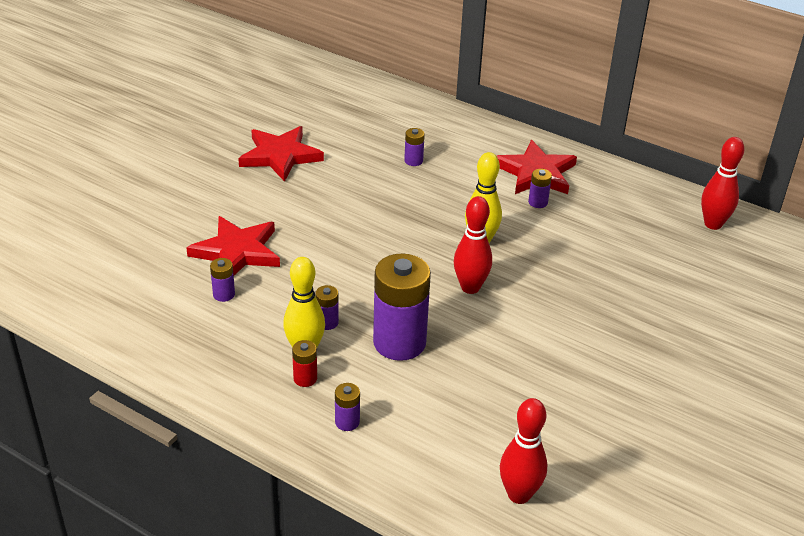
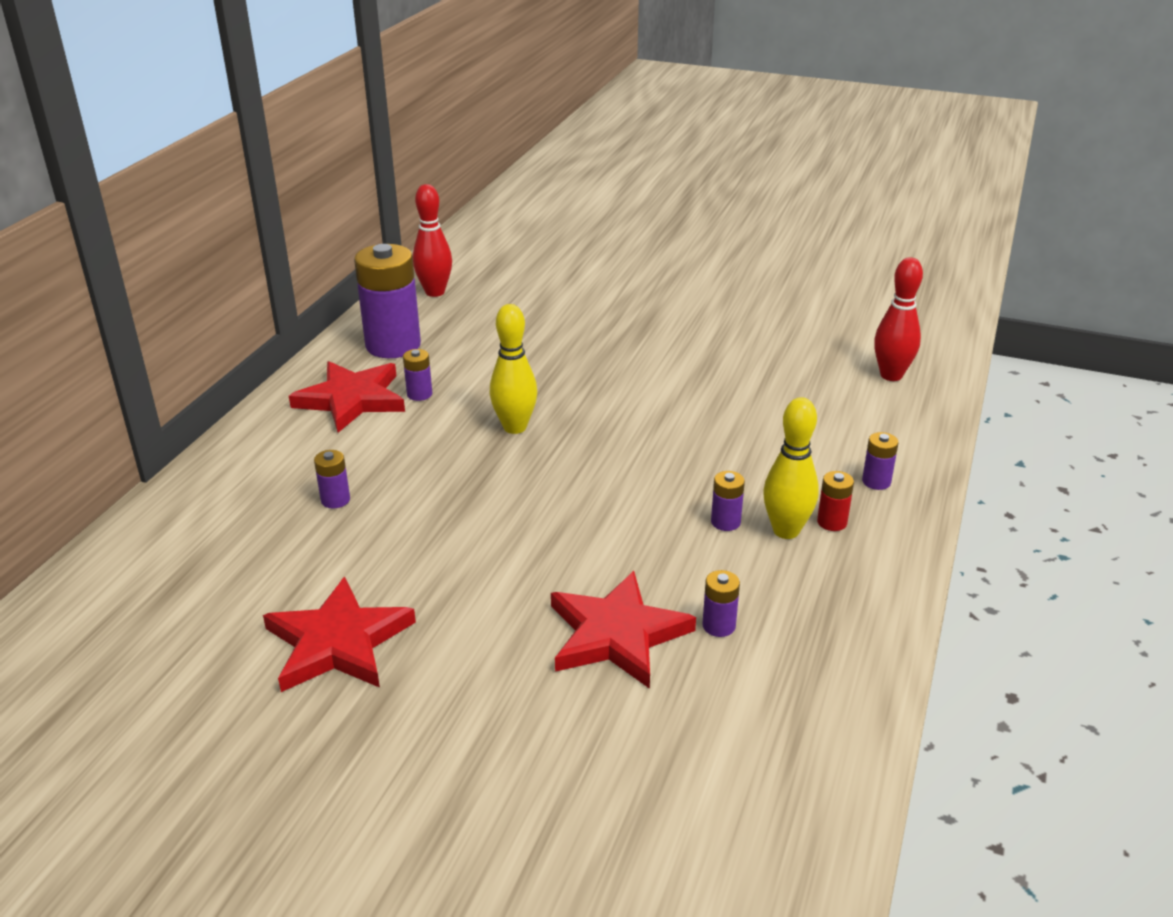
camera: 100 degrees left, 5 degrees down
purple battery [373,253,431,361] -> purple battery moved to [354,244,421,358]
red bowling pin [454,196,492,294] -> none

